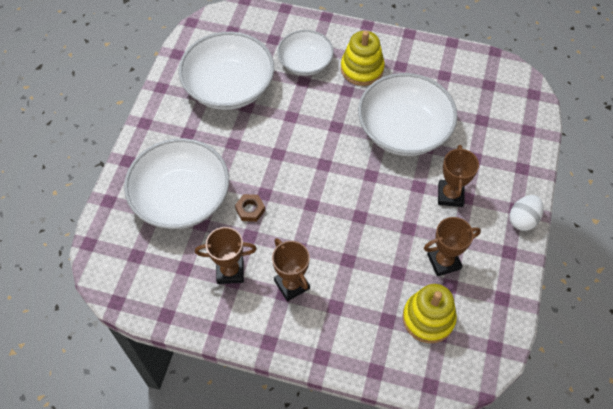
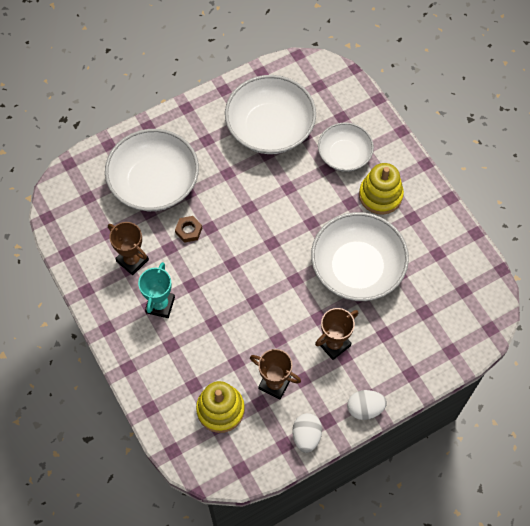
camera: 45 degrees right, 5 degrees up
brown trophy [272,238,310,301] -> turquoise trophy [138,262,175,318]
none -> white egg [292,413,322,453]

